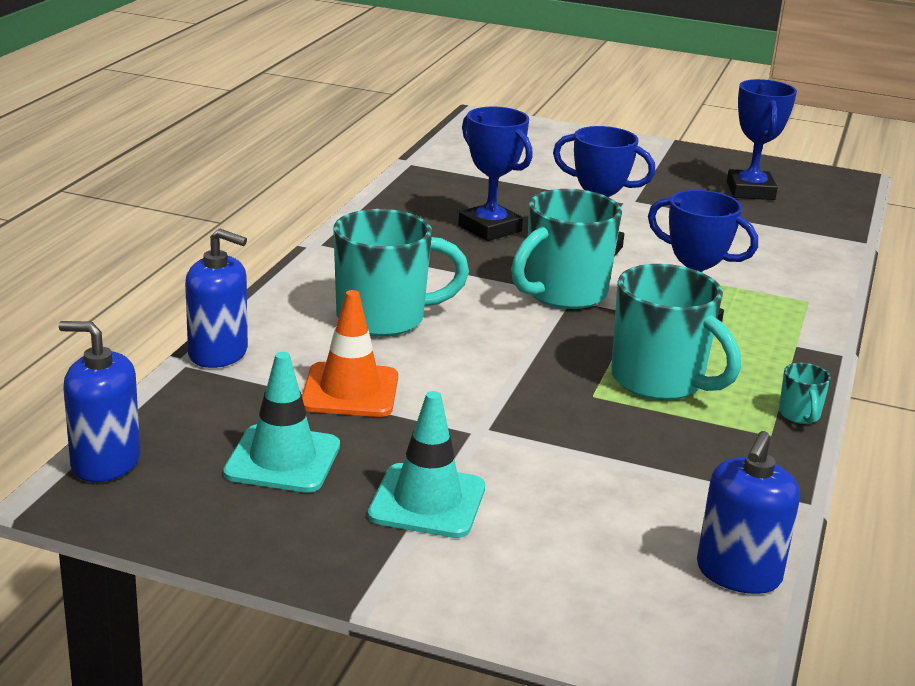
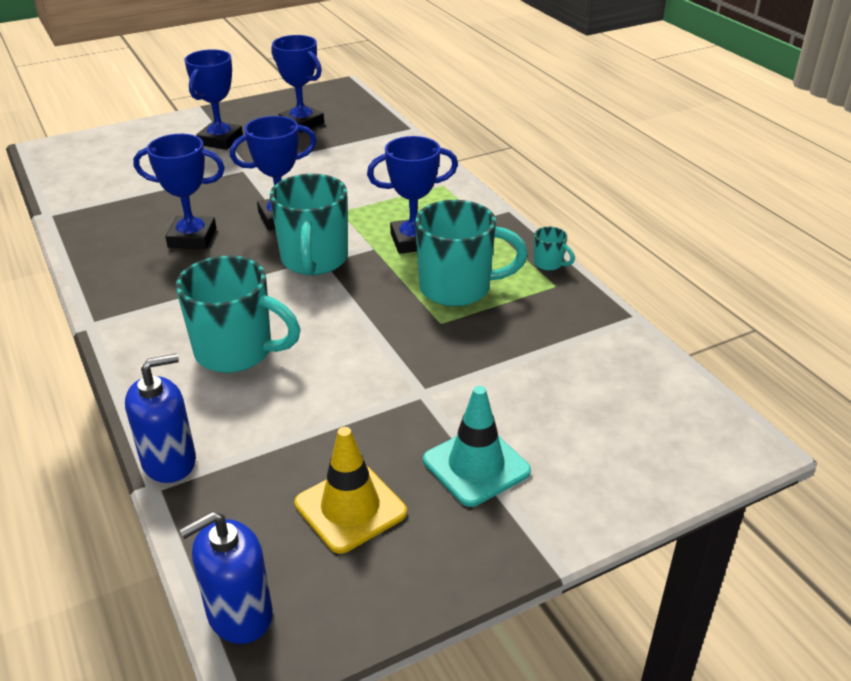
camera: 45 degrees left, 10 degrees up
turquoise traffic cone [223,352,340,493] -> yellow traffic cone [295,427,407,554]
orange traffic cone [302,290,398,417] -> none
turquoise mug [333,209,469,337] -> turquoise mug turned 75 degrees clockwise [176,256,301,373]
blue soap dispenser [697,431,800,594] -> none
none -> blue trophy [185,49,243,150]

